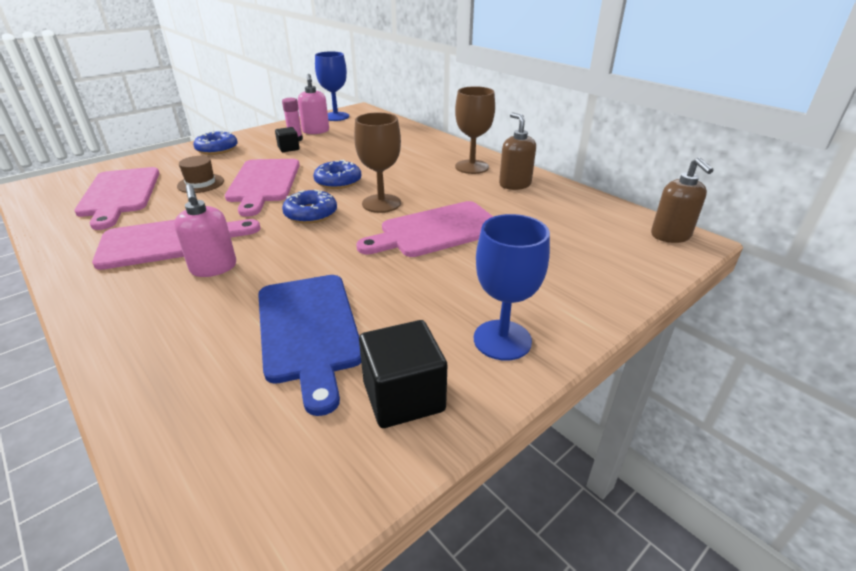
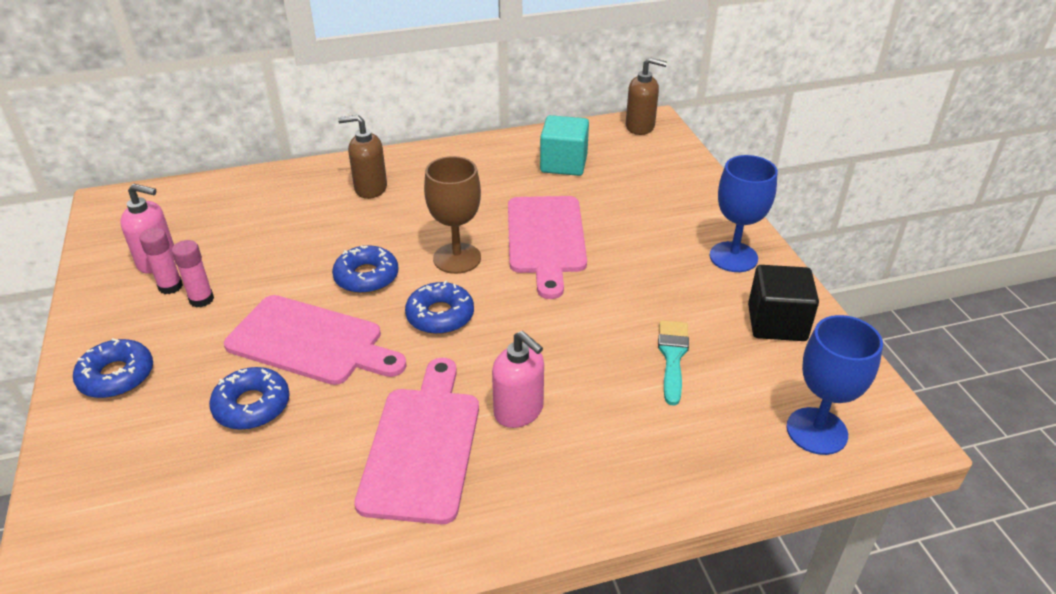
camera: 65 degrees left, 5 degrees up
pink cutting board [74,167,160,230] -> none
pink soap dispenser [174,184,236,277] -> pink soap dispenser turned 45 degrees clockwise [492,331,544,428]
brown hat [177,156,224,193] -> blue donut [209,367,290,430]
blue cutting board [258,275,361,416] -> turquoise brush [658,320,689,406]
black cube [275,127,300,152] -> pink glue stick [172,240,214,308]
blue goblet [315,51,349,121] -> blue goblet moved to [786,315,883,455]
brown goblet [455,86,495,174] -> none
brown soap dispenser [499,112,536,190] -> brown soap dispenser moved to [338,115,387,199]
none -> turquoise cube [540,115,589,176]

